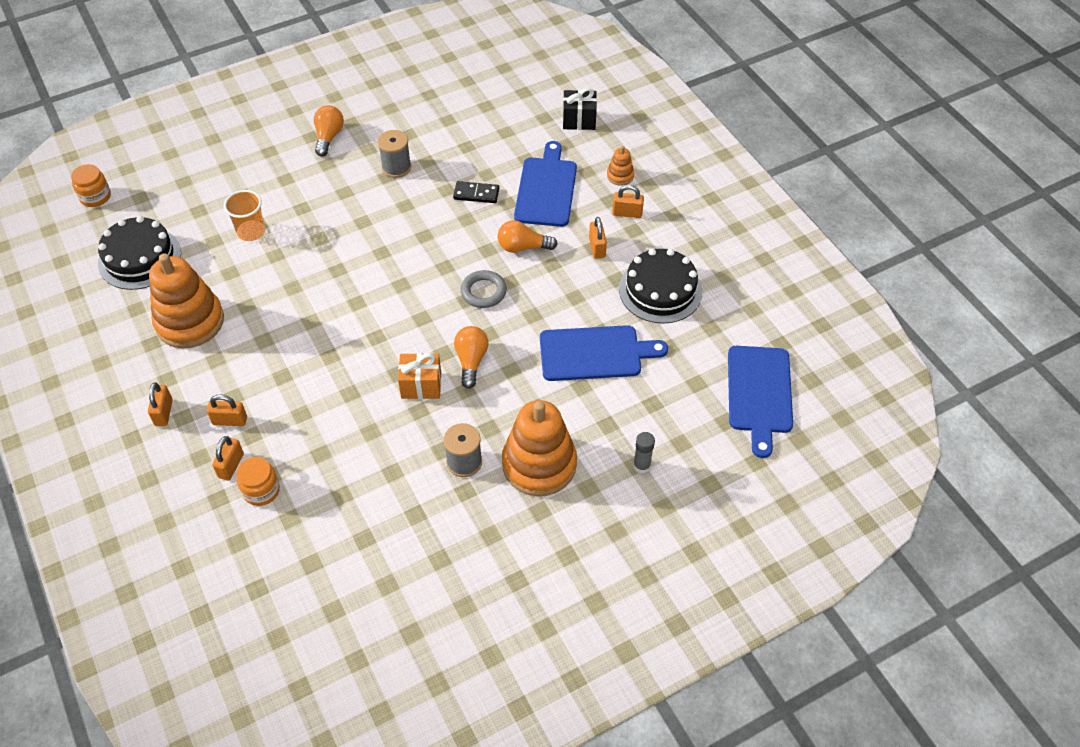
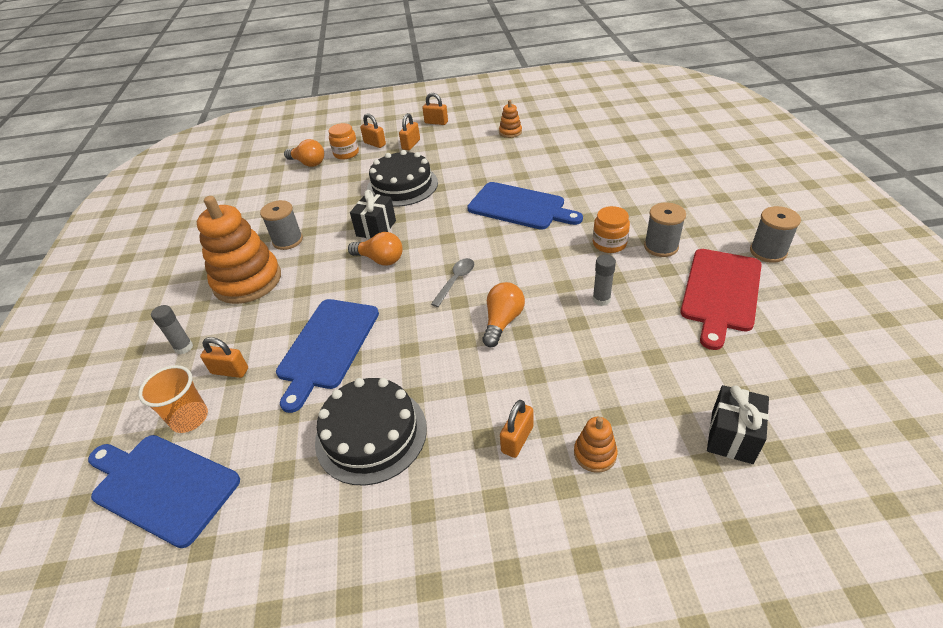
camera: 115 degrees right, 10 degrees down
orange jar [71,164,111,207] -> orange jar moved to [593,206,630,253]
black cake [98,216,181,290] -> black cake moved to [367,150,438,207]
orange stacking toy [149,253,224,348] -> orange stacking toy [499,100,522,138], size x0.44
orange cup [224,190,265,241] -> orange cup moved to [138,365,208,433]
orange light bulb [314,105,344,157] -> orange light bulb moved to [284,139,324,167]
orange gift [398,353,441,399] -> black gift [350,190,396,239]
black domino [453,181,499,203] -> grey glue stick [593,255,616,306]
grey ring [461,270,507,308] -> grey spoon [431,258,474,307]
blue cutting board [514,141,577,227] -> blue cutting board moved to [467,182,583,230]
orange padlock [589,217,607,259] -> orange padlock moved to [200,337,248,378]
none -> red cutting board [680,249,762,350]
none -> grey spool [750,206,801,263]

